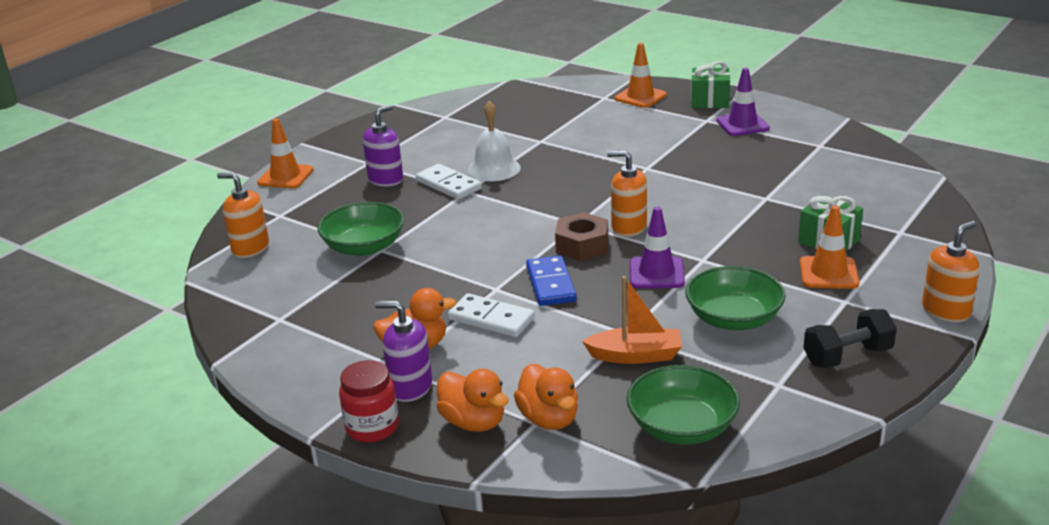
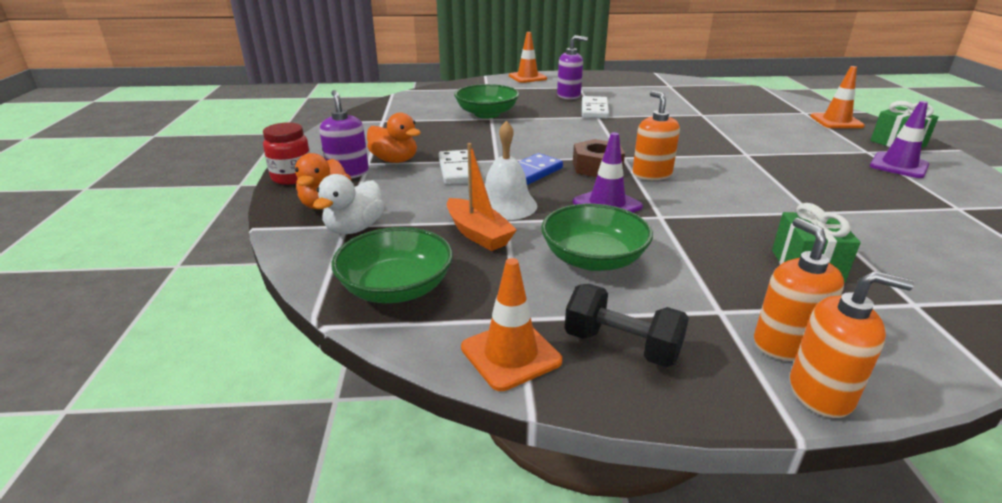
camera: 50 degrees right, 0 degrees up
orange soap dispenser [217,173,269,258] -> orange soap dispenser moved to [754,218,844,361]
white bell [468,101,521,181] -> white bell moved to [485,120,537,220]
orange duck [514,364,578,430] -> white duck [313,174,385,234]
orange traffic cone [800,205,859,289] -> orange traffic cone moved to [461,258,562,391]

